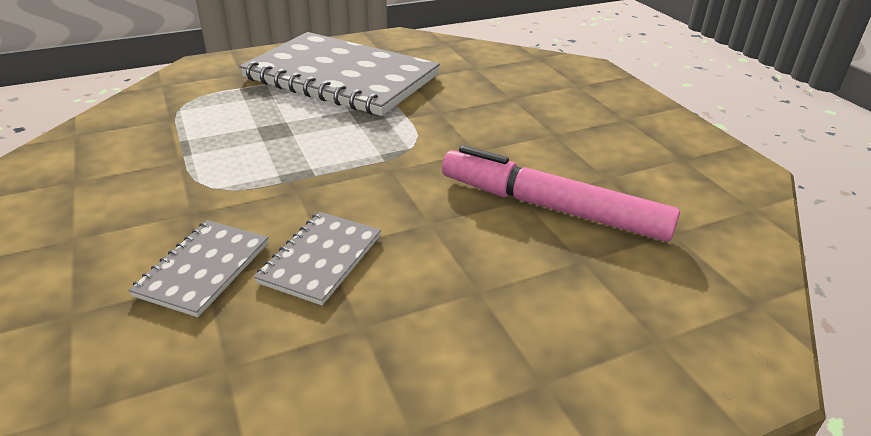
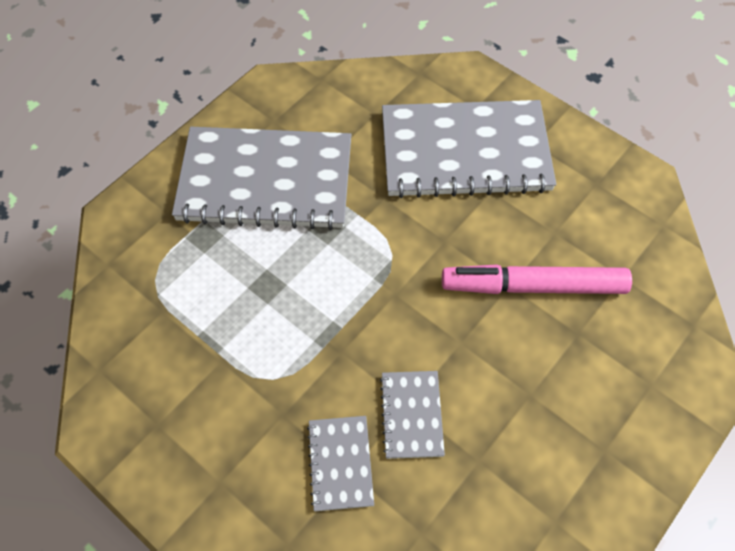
camera: 25 degrees left, 25 degrees up
none -> grey notebook [382,100,556,198]

